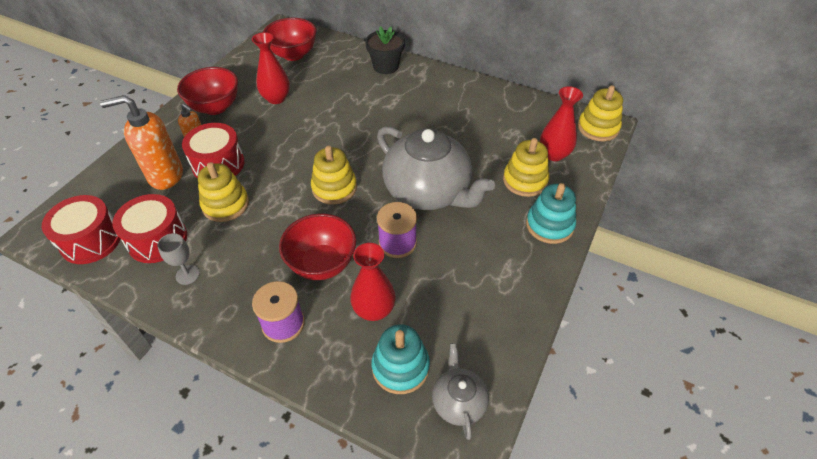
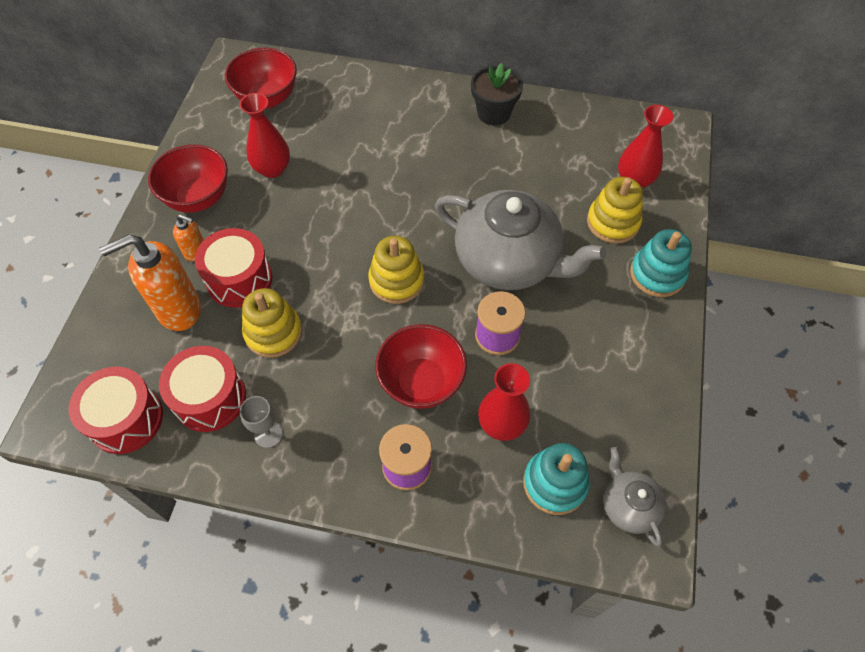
camera: 15 degrees left, 10 degrees up
black flower pot [365,26,405,74] -> black flower pot moved to [471,63,523,125]
yellow stacking toy [578,85,623,141] -> none

